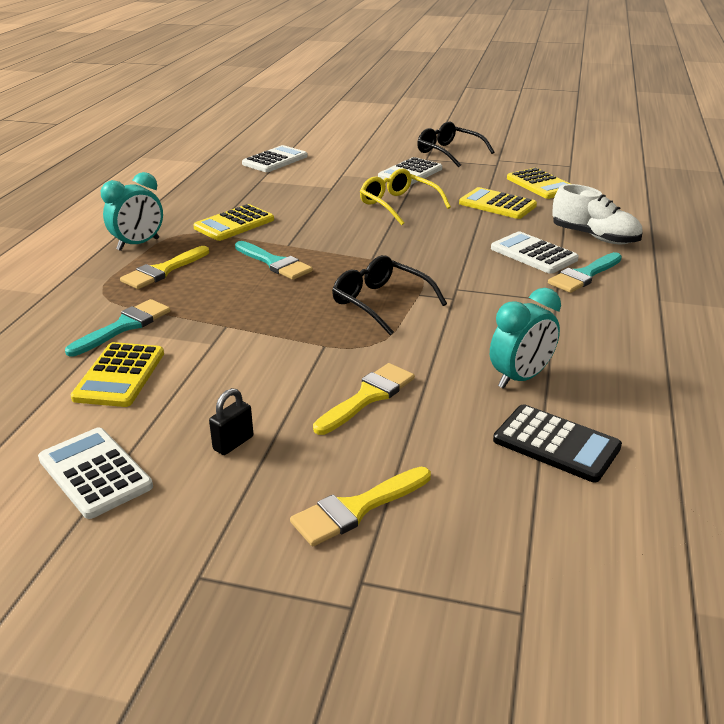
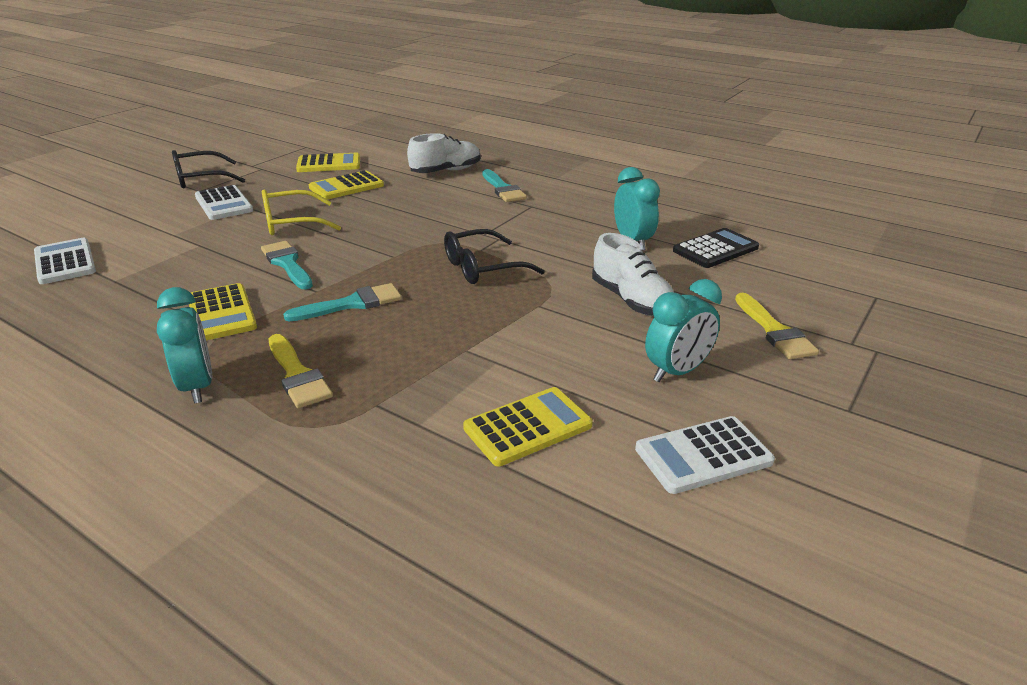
camera: 70 degrees left, 0 degrees up
turquoise brush [65,299,170,356] -> turquoise brush moved to [261,241,313,289]
yellow calculator [71,342,164,407] -> yellow calculator turned 60 degrees counterclockwise [463,387,593,466]
black padlock [209,388,253,455] -> turquoise clock [645,279,722,382]
yellow brush [313,363,415,435] -> white shoe [592,233,674,316]
white calculator [491,232,579,274] -> none

